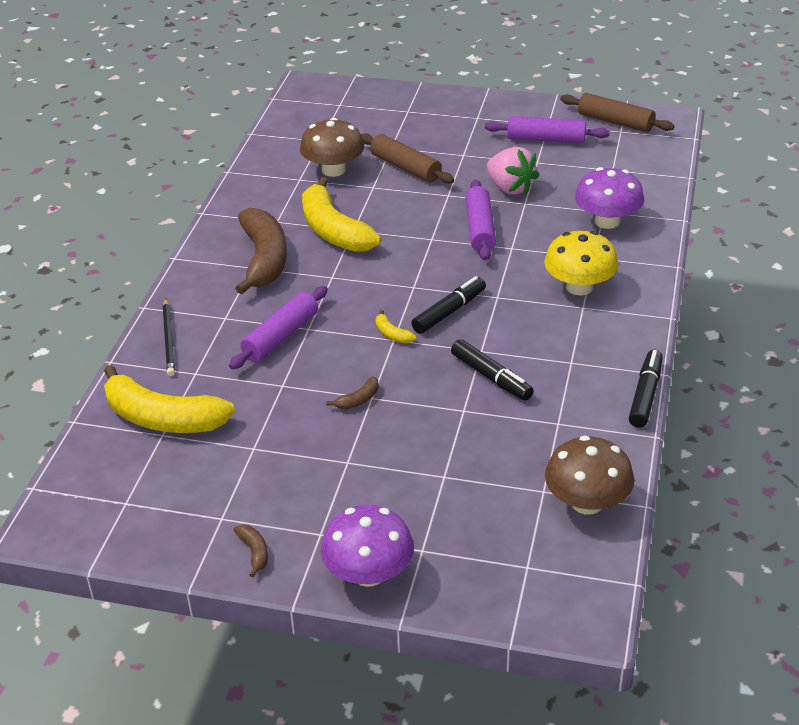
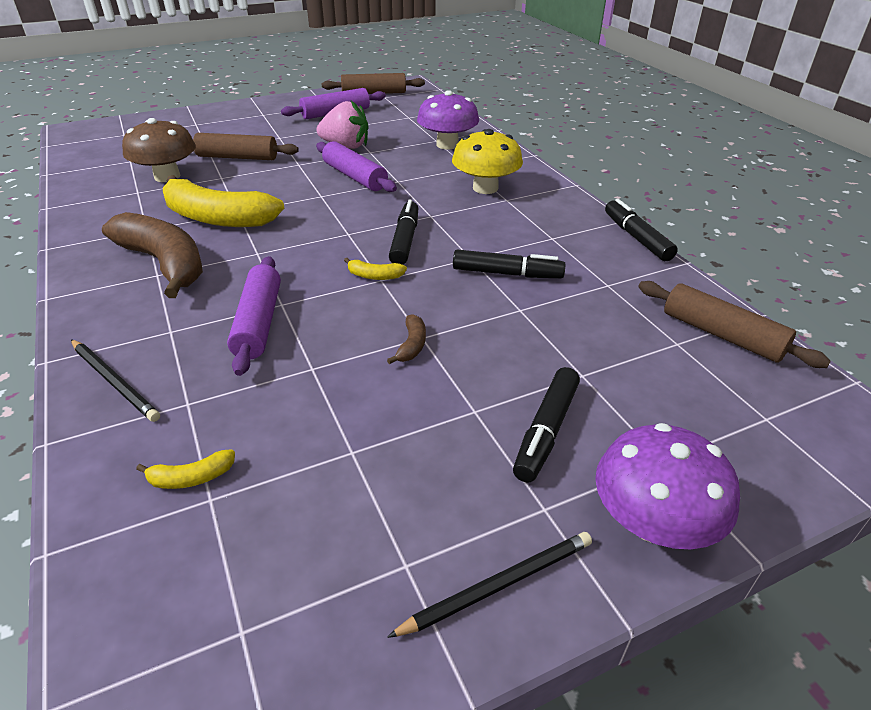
camera: 40 degrees left, 0 degrees up
yellow banana [104,365,235,433] -> yellow banana [136,449,235,489], size x0.40
brown banana [234,525,268,577] -> black pencil [387,532,592,638]
brown mushroom [545,436,634,515] -> brown rolling pin [638,281,831,368]
none -> black marker [513,367,580,482]

